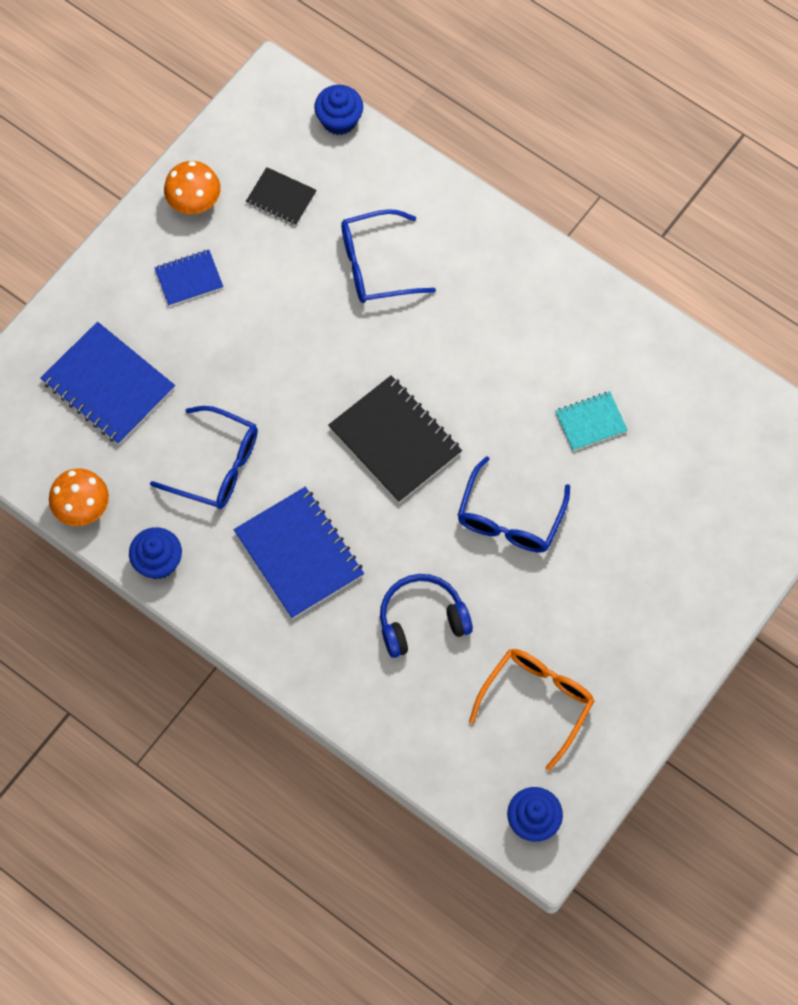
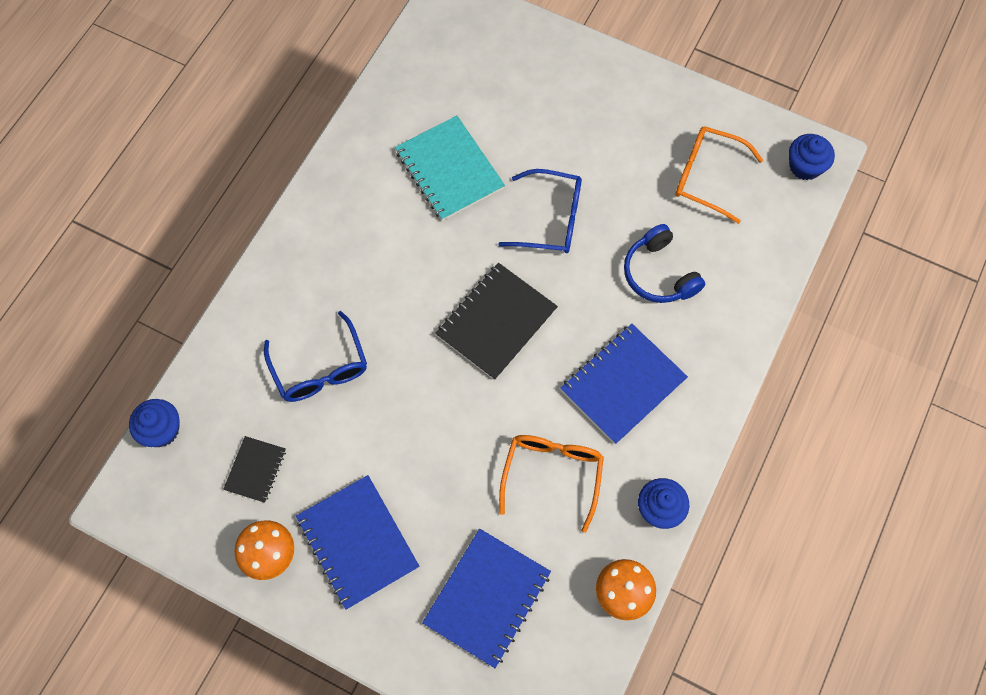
camera: 100 degrees left, 0 degrees up
blue glasses [150,406,258,509] -> orange glasses [499,435,604,533]
blue notebook [154,250,224,306] -> blue notebook [296,475,420,610], size x1.82
turquoise notebook [555,391,628,451] -> turquoise notebook [395,116,505,221], size x1.82

